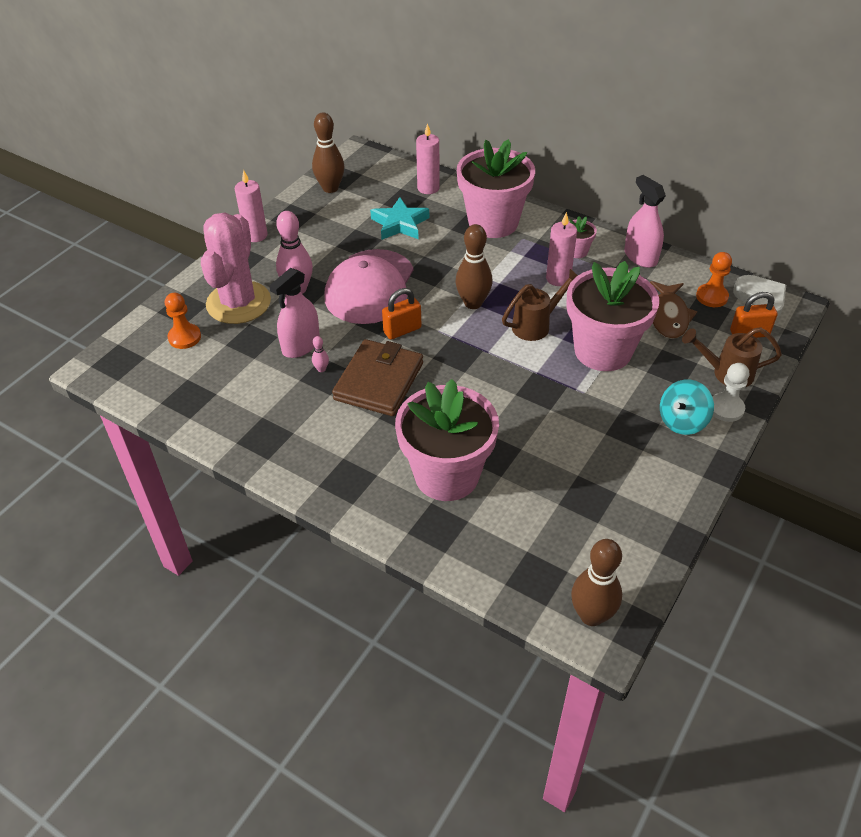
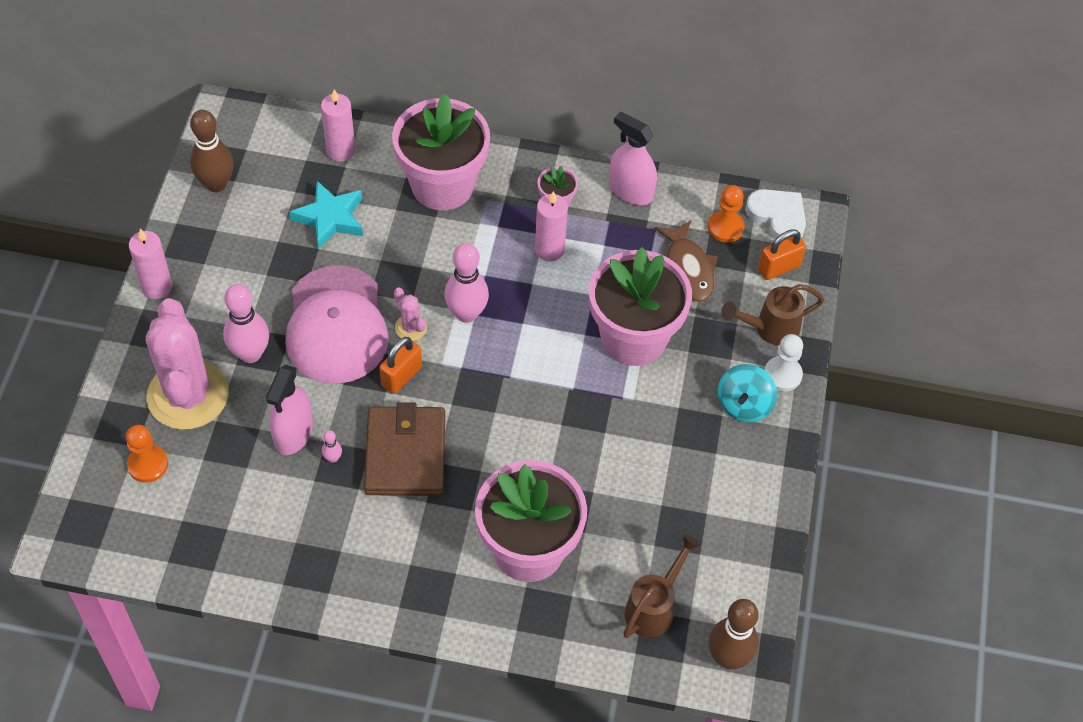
camera: 25 degrees left, 10 degrees up
brown bowling pin [456,224,492,309] -> pink bowling pin [444,243,489,323]
brown watering can [502,269,578,341] -> brown watering can moved to [623,534,701,638]
none -> pink cactus [394,288,427,341]

